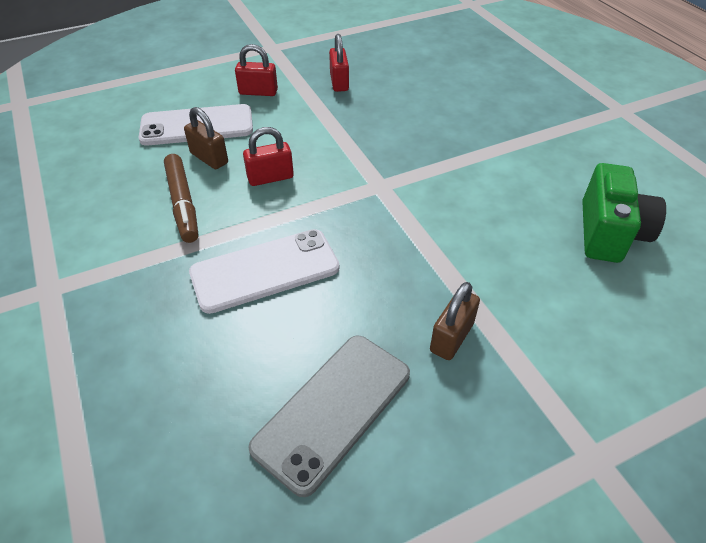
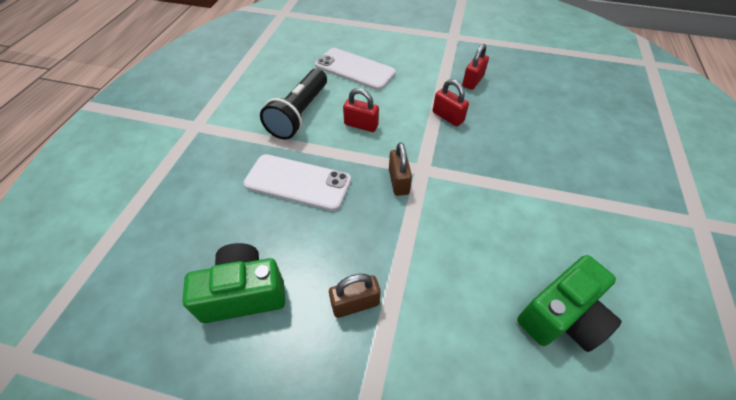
camera: 40 degrees right, 5 degrees up
brown marker [164,154,198,243] -> black flashlight [260,69,327,140]
brown padlock [184,107,228,169] -> brown padlock moved to [389,142,412,196]
red padlock [235,44,278,96] -> red padlock moved to [433,79,469,126]
grey phone [248,335,410,497] -> green camera [182,243,285,323]

